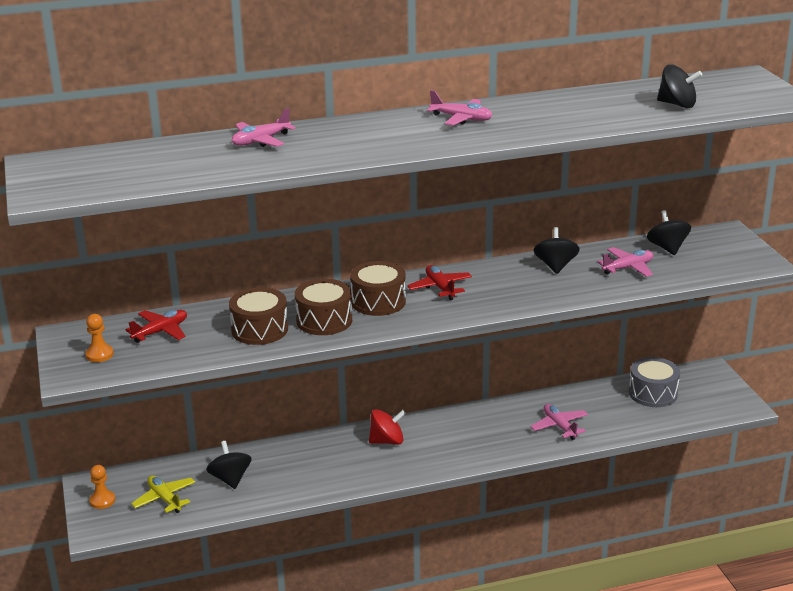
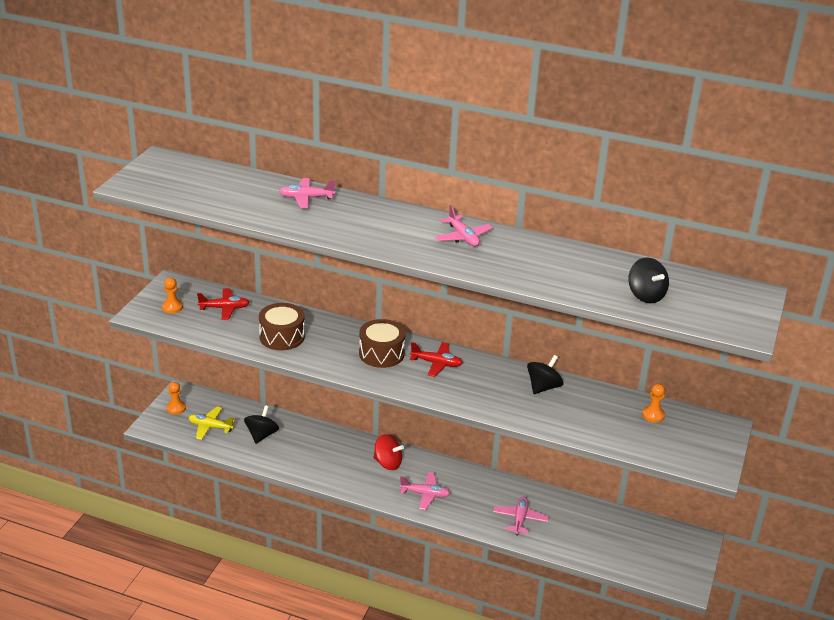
camera: 35 degrees right, 5 degrees up
yellow plane [131,475,195,513] -> yellow plane turned 75 degrees counterclockwise [189,407,236,440]
brown drum [295,279,352,335] -> none
red plane [407,265,472,300] -> red plane turned 90 degrees clockwise [410,342,463,377]
pink plane [597,247,653,277] -> pink plane moved to [400,472,450,510]
grey drum [629,357,680,407] -> none
black spinning top [647,210,691,255] -> orange pawn [642,384,665,423]

